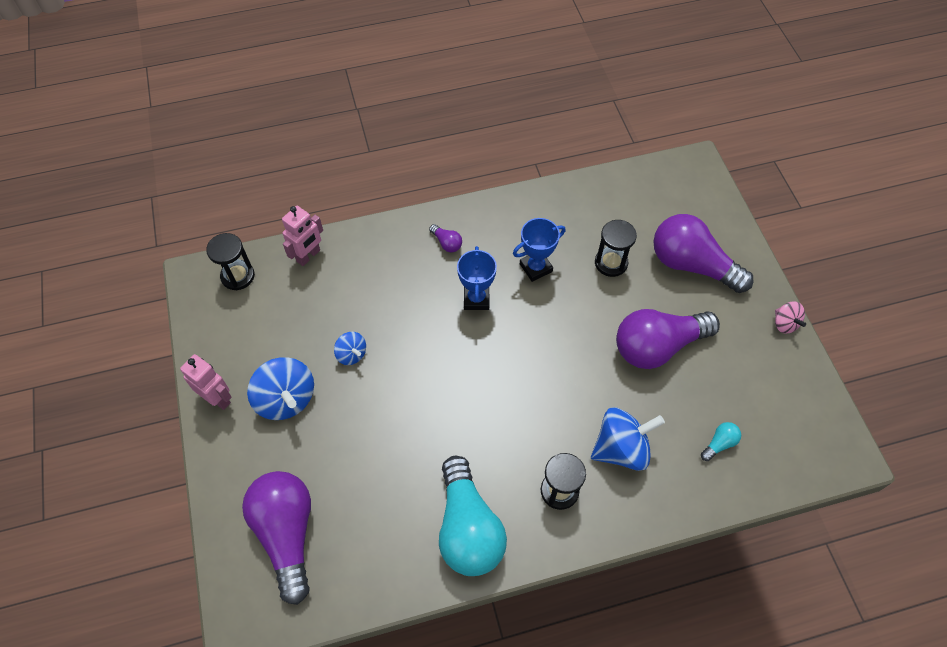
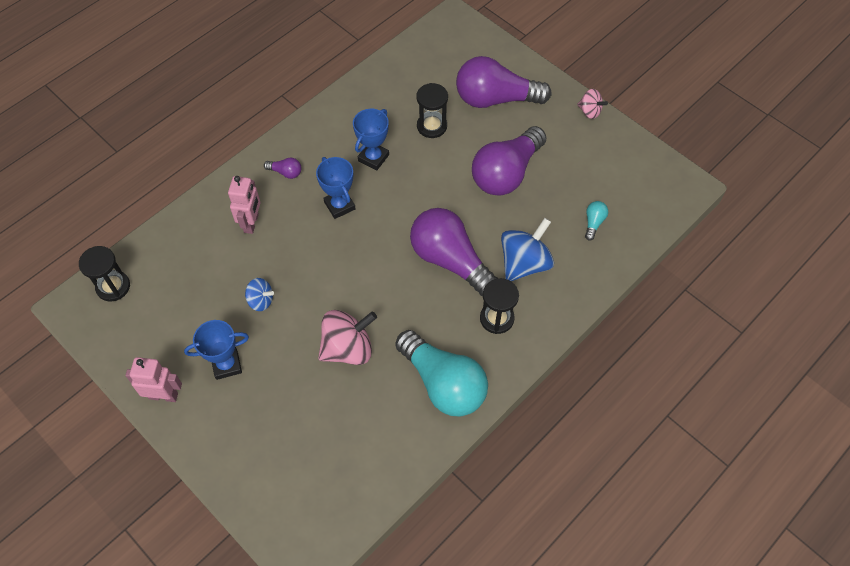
camera: 30 degrees left, 0 degrees up
purple light bulb [242,471,311,605] -> purple light bulb moved to [410,208,498,296]
blue spinning top [247,357,314,420] -> blue trophy [184,320,249,380]
pink robot [282,206,323,266] -> pink robot moved to [228,176,261,234]
none -> pink spinning top [318,310,377,365]

